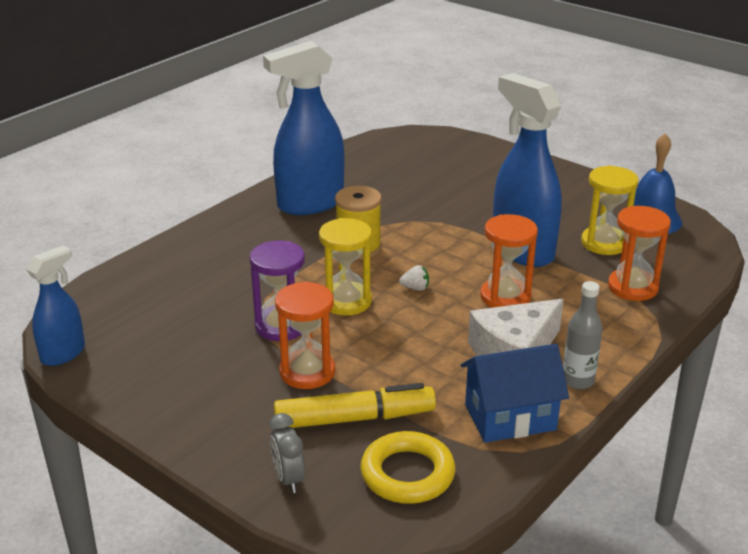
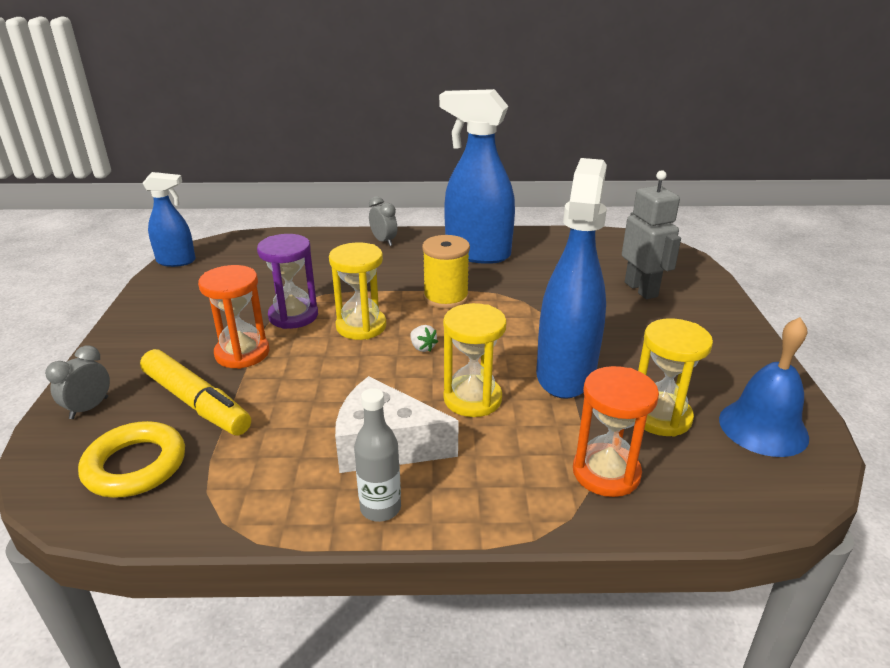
camera: 50 degrees right, 0 degrees up
blue house [461,344,569,443] -> none
orange hourglass [480,214,538,308] -> yellow hourglass [443,303,507,417]
none -> grey clock [369,196,397,246]
none -> grey robot [622,170,681,299]

